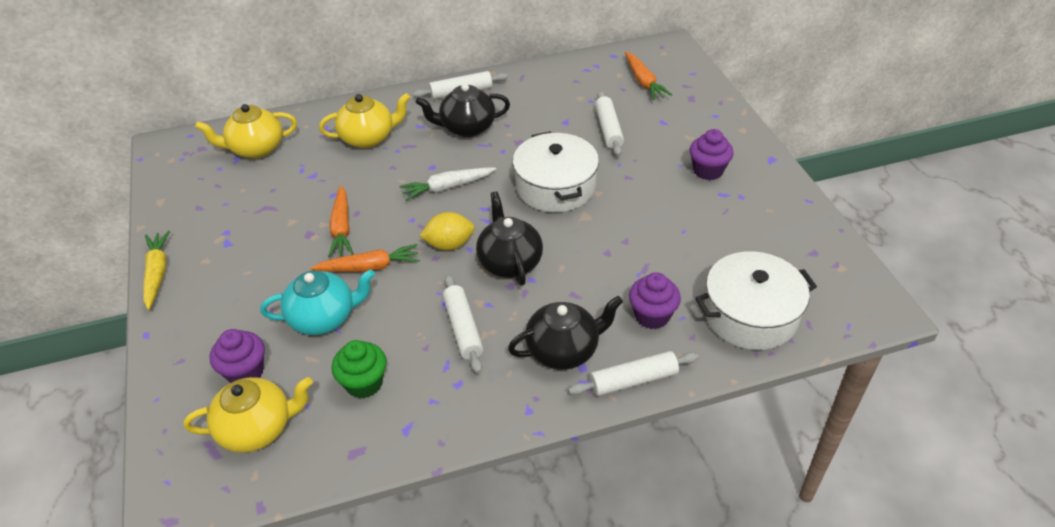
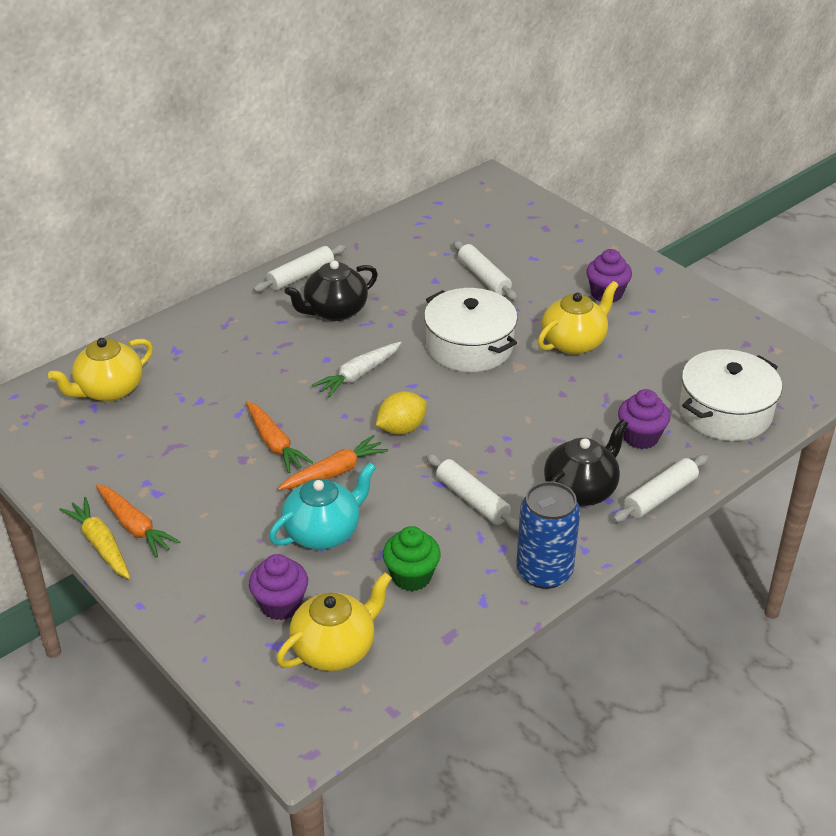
camera: 25 degrees left, 5 degrees down
yellow teapot [319,93,411,148] -> yellow teapot moved to [538,281,619,355]
black teapot [476,192,543,285] -> none
orange carrot [625,52,672,100] -> orange carrot moved to [96,484,181,558]
none -> blue can [516,481,580,589]

